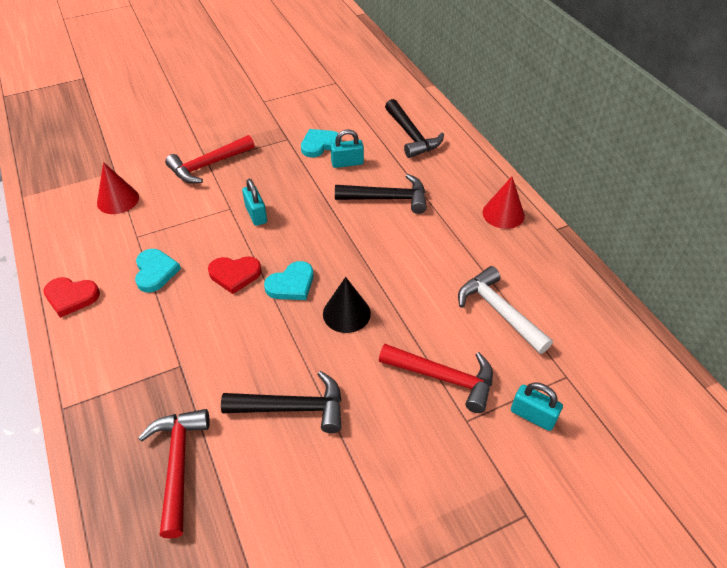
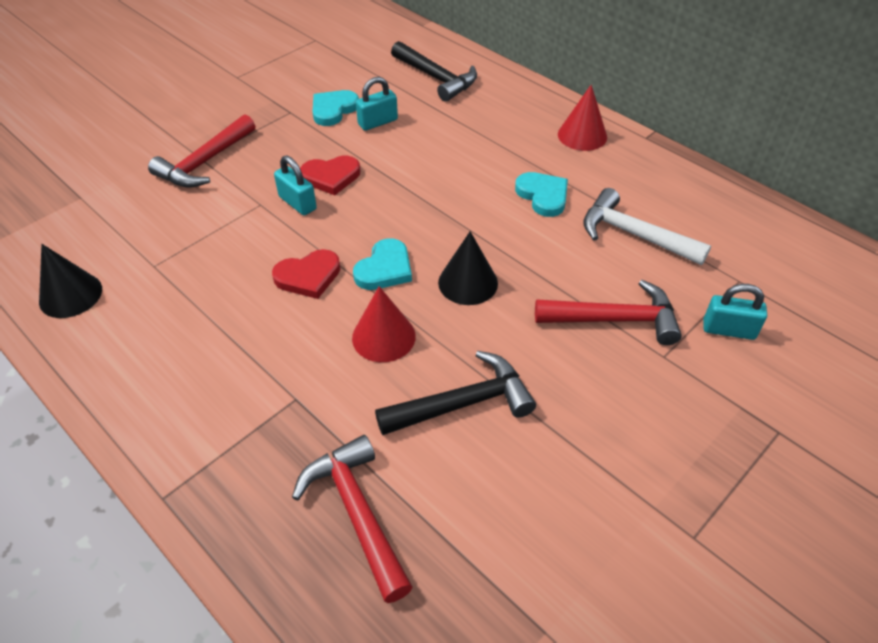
camera: 20 degrees left, 0 degrees up
red heart [43,277,100,318] -> red heart moved to [300,156,360,195]
red cone [97,162,139,214] -> red cone moved to [352,286,416,362]
turquoise heart [135,249,181,292] -> turquoise heart moved to [515,172,568,217]
black hammer [335,174,427,214] -> none
none -> black cone [39,244,102,318]

